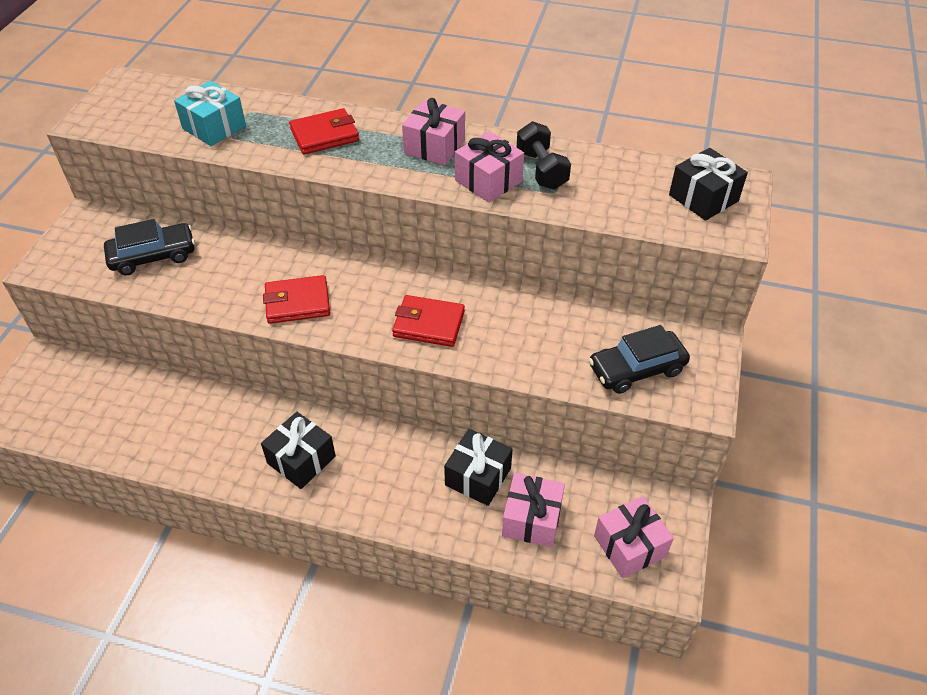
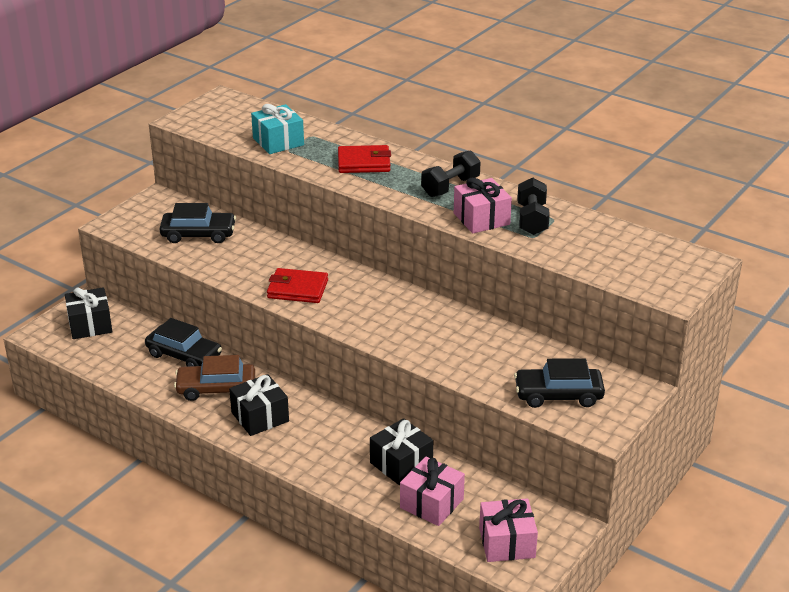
camera: 20 degrees right, 15 degrees down
red wallet [392,295,465,347] -> none
pink gift [402,98,465,165] -> black dumbbell [421,150,481,197]
black gift [669,148,748,221] -> black gift moved to [65,287,112,339]
none -> black car [145,318,222,366]
none -> brown car [174,355,255,401]

